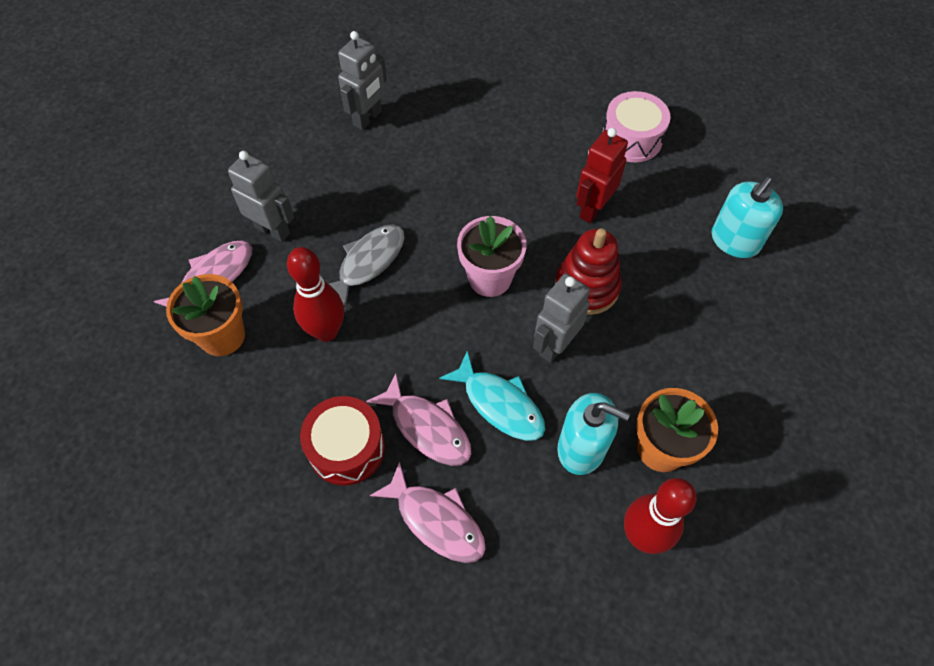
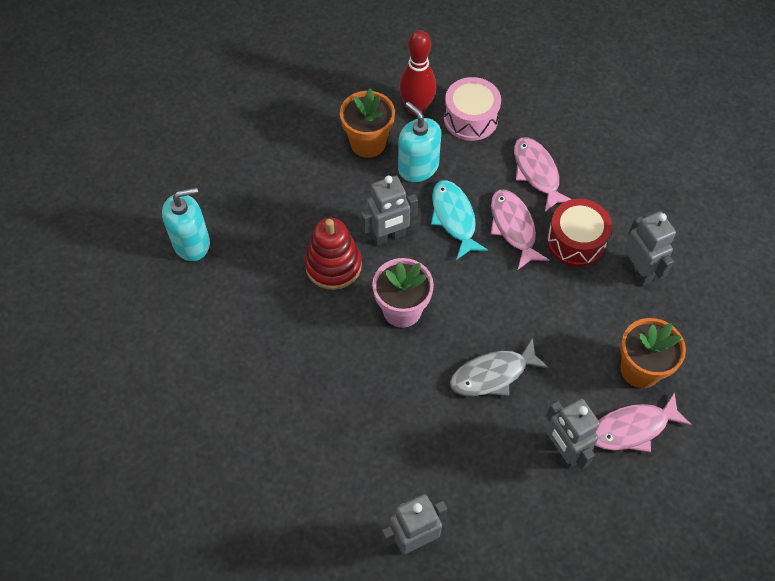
camera: 150 degrees left, 0 degrees up
red bowling pin [287,247,344,342] -> none
red robot [577,128,628,223] -> none
pink drum [603,91,671,162] -> pink drum moved to [444,77,501,141]
none -> grey robot [624,211,676,286]

